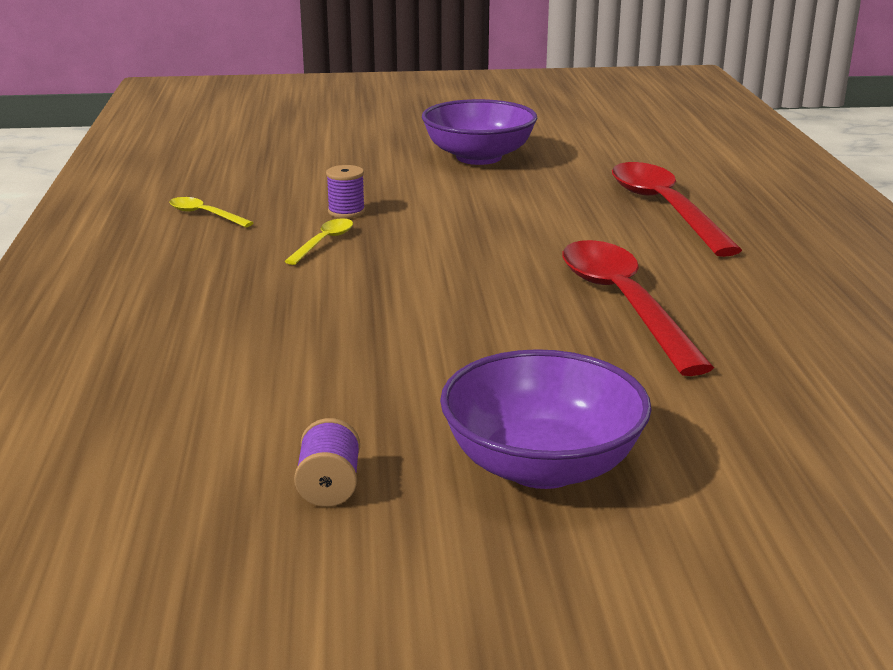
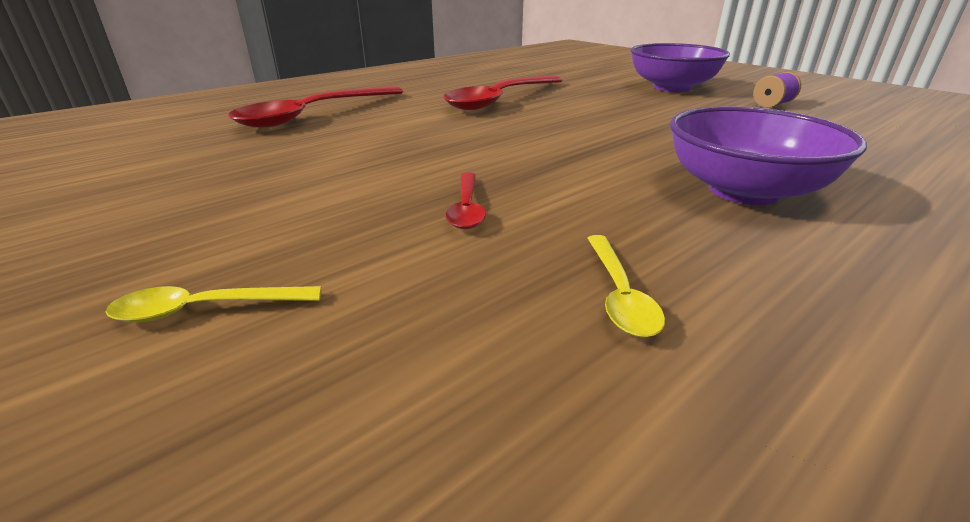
camera: 125 degrees left, 5 degrees up
yellow spoon [284,218,353,265] -> yellow spoon moved to [106,286,322,322]
purple spool [326,165,365,218] -> red spoon [445,173,486,229]
purple bowl [422,99,537,165] -> purple bowl moved to [670,106,867,205]

